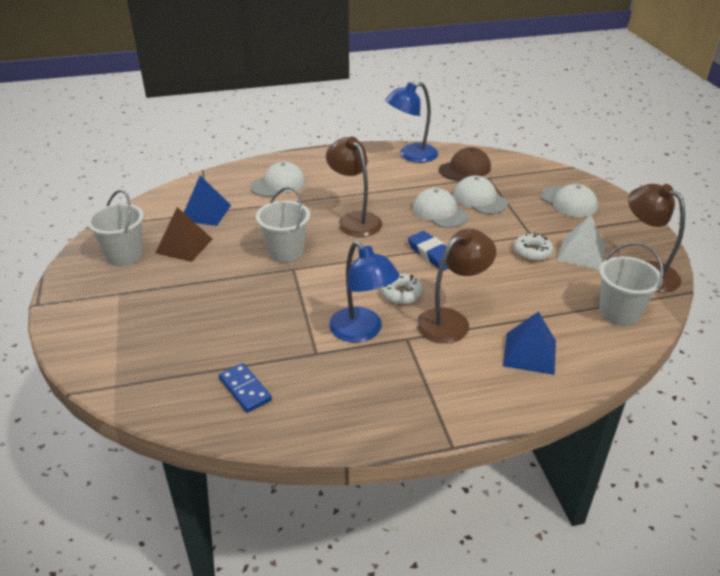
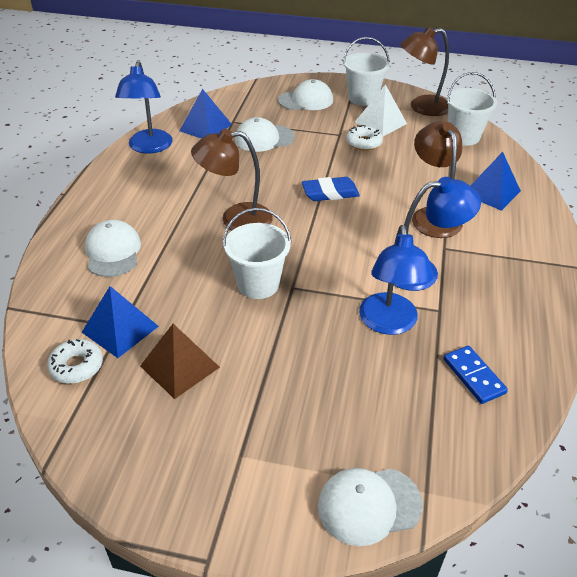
camera: 65 degrees left, 5 degrees up
white bucket [87,190,144,266] -> white bucket moved to [343,37,390,106]
blue domino [219,363,272,413] -> blue domino turned 75 degrees clockwise [444,346,508,404]
white donut [381,274,423,305] -> white donut moved to [47,339,103,384]
white cap [413,188,468,228] -> white cap moved to [318,468,423,546]
brown cap [439,147,491,181] -> blue pyramid [180,89,232,139]
none -> blue lamp [359,225,434,335]

